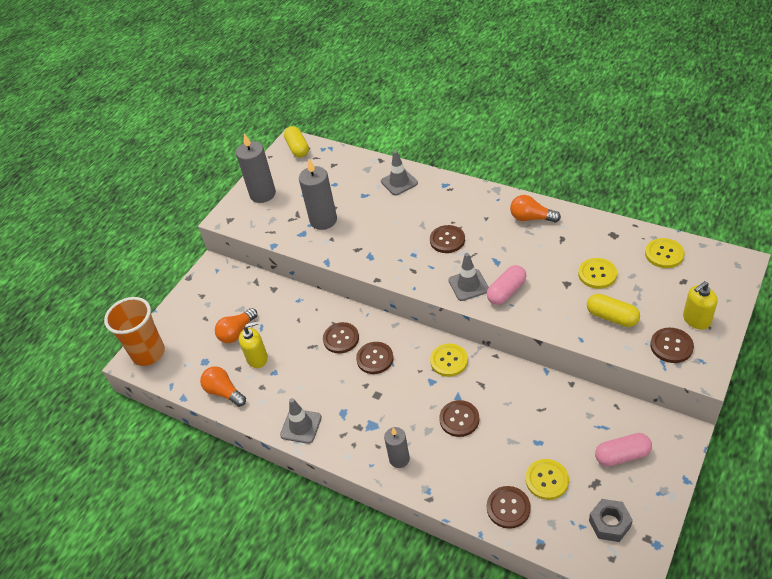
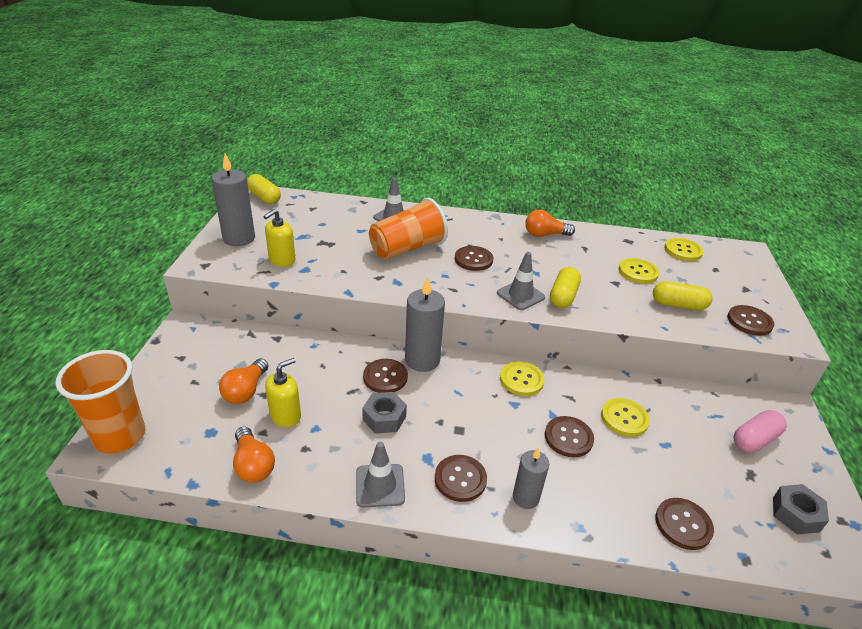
camera: 30 degrees left, 10 degrees down
orange light bulb [200,366,246,407] -> orange light bulb turned 135 degrees counterclockwise [233,426,275,483]
grey candle [299,159,337,230] -> grey candle moved to [405,276,445,372]
brown button [356,342,393,374] -> brown button moved to [435,455,487,502]
pink capsule [487,265,527,305] -> yellow capsule [550,267,581,308]
yellow button [526,459,569,500] -> yellow button moved to [601,398,650,437]
yellow soap dispenser [683,281,718,330] -> yellow soap dispenser moved to [264,209,296,267]
none -> grey nut [362,392,407,434]
none -> orange cup [369,198,448,260]

